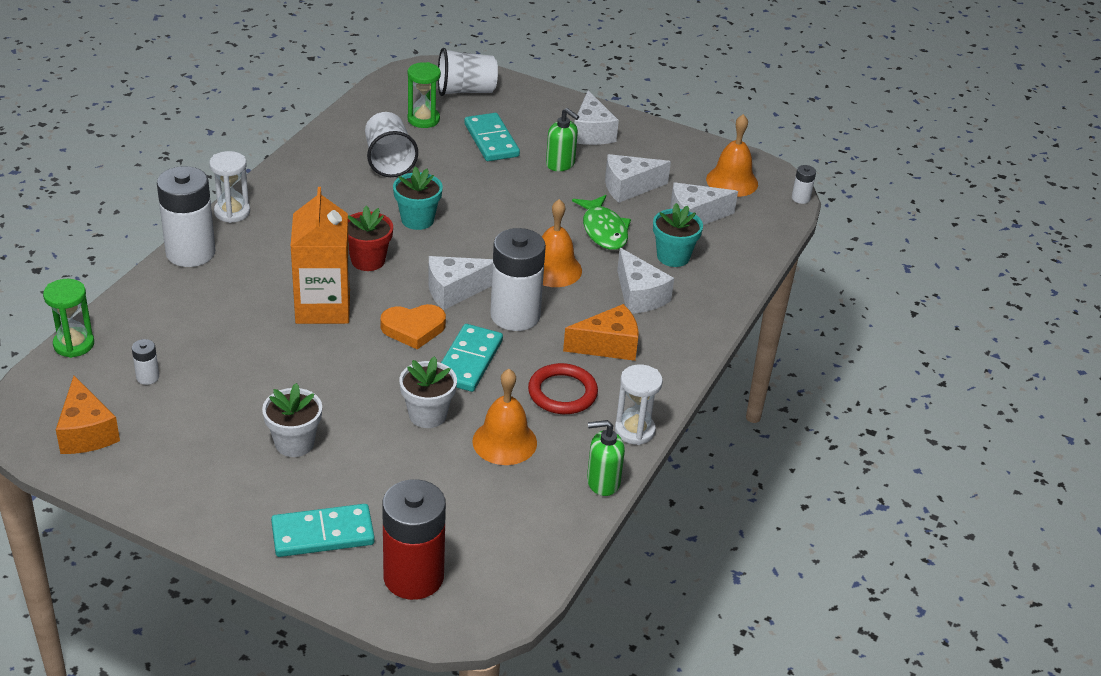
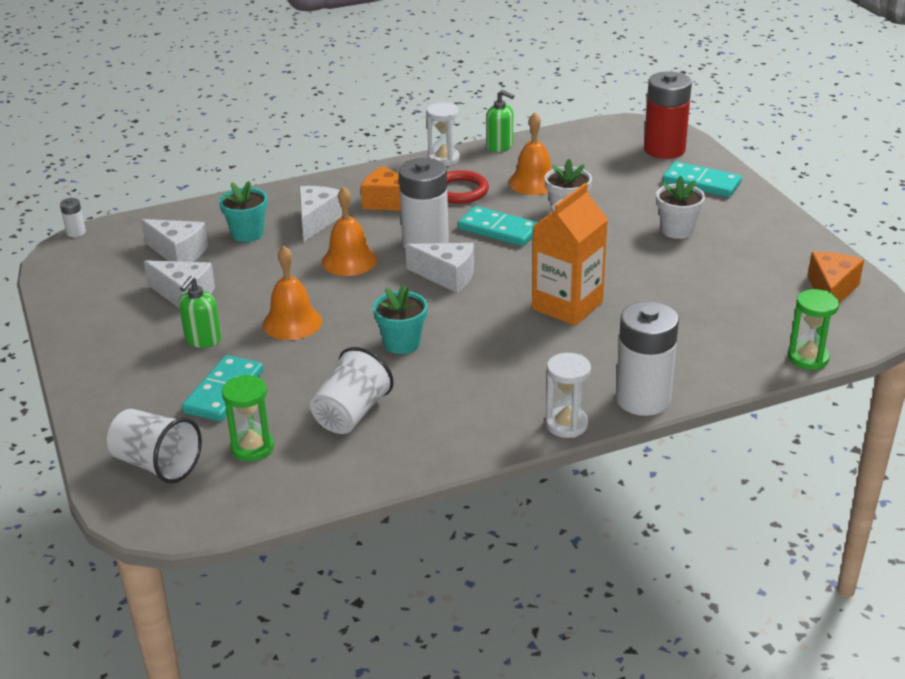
camera: 135 degrees left, 5 degrees down
white battery [132,339,159,385] -> none
red flower pot [348,206,393,271] -> none
orange heart [381,304,446,349] -> none
turquoise domino [441,324,503,392] -> turquoise domino turned 60 degrees clockwise [458,206,538,246]
green soap dispenser [546,108,579,171] -> green soap dispenser turned 150 degrees counterclockwise [179,276,221,348]
green fish [572,195,631,250] -> none
white cheese [574,90,619,145] -> none
orange bell [706,114,758,197] -> orange bell moved to [263,246,322,340]

